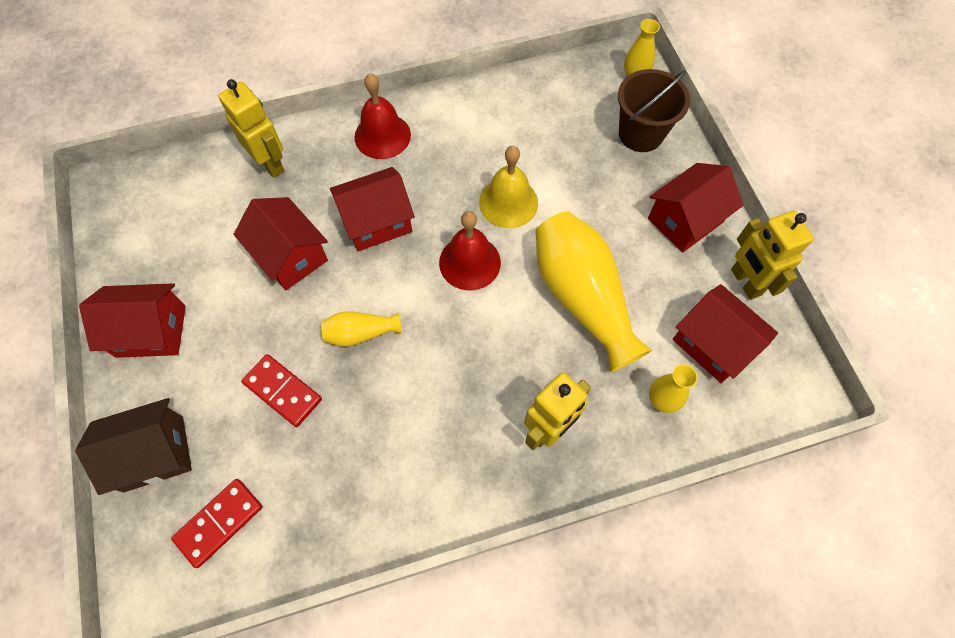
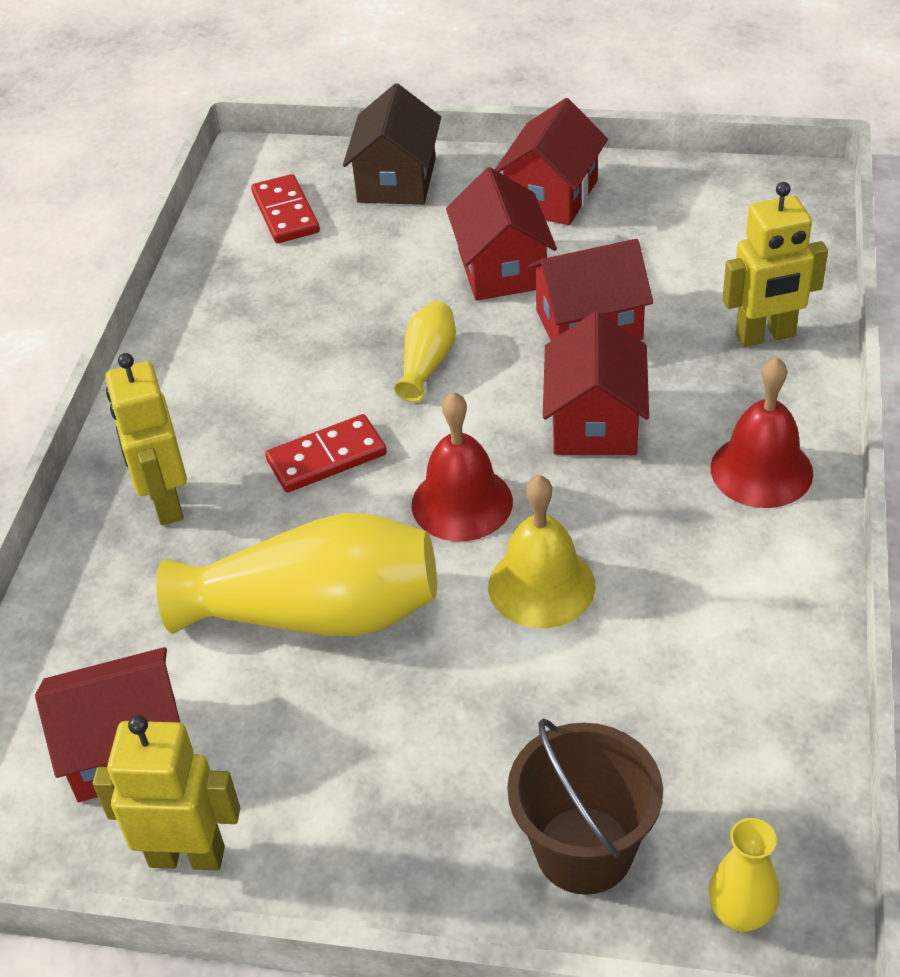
camera: 120 degrees right, 20 degrees down
red domino [241,354,322,427] -> red domino moved to [265,414,387,493]
red house [648,163,743,253] -> red house moved to [446,167,557,301]
yellow vase [649,364,698,413] -> none

